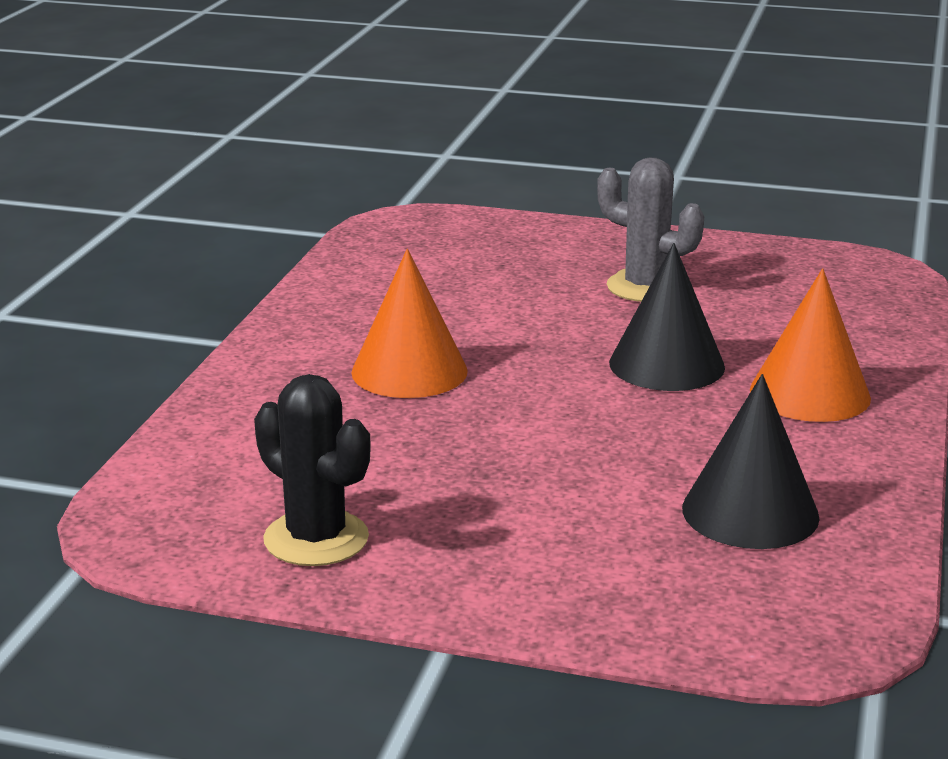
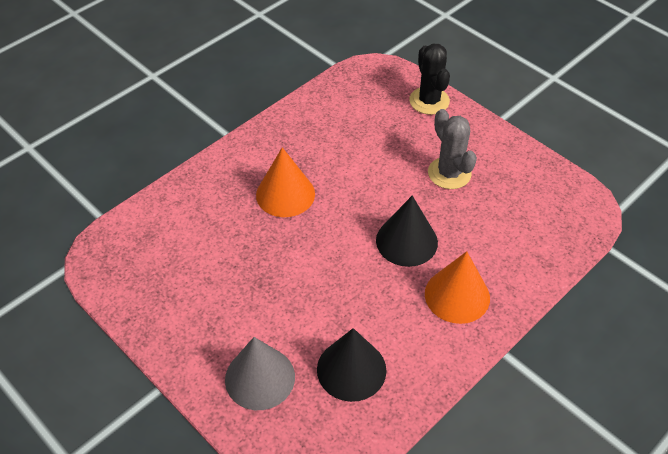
camera: 30 degrees right, 25 degrees up
black cactus [254,374,371,566] -> black cactus moved to [409,43,450,115]
none -> grey cone [225,337,295,410]

